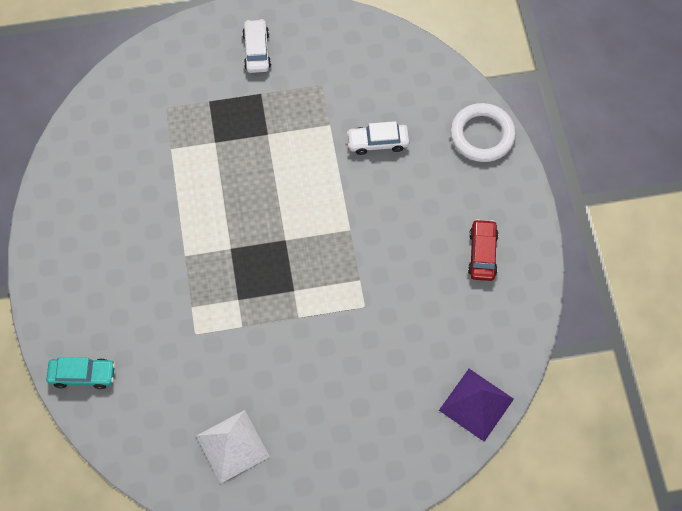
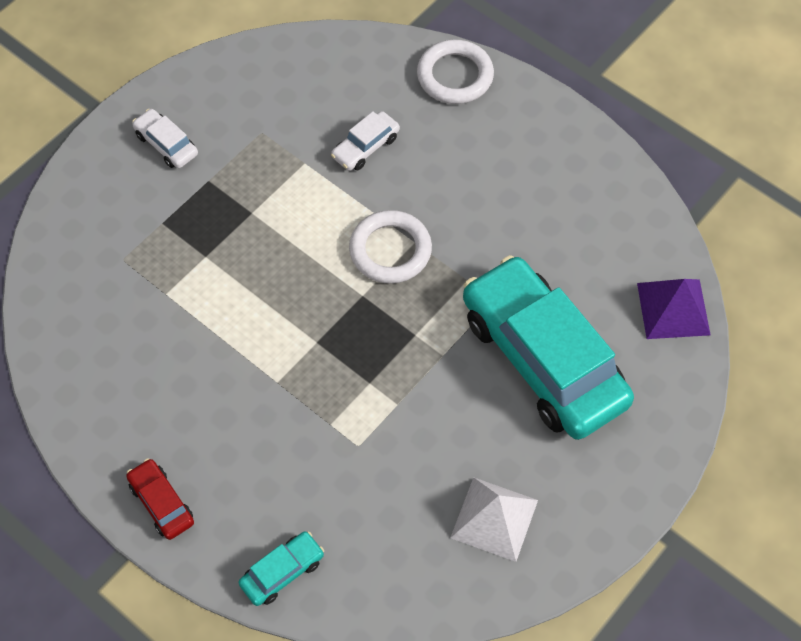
camera: 40 degrees left, 5 degrees down
red car [468,219,499,281] -> red car moved to [126,458,194,540]
none -> white ring [349,210,432,284]
none -> turquoise car [463,255,634,440]

